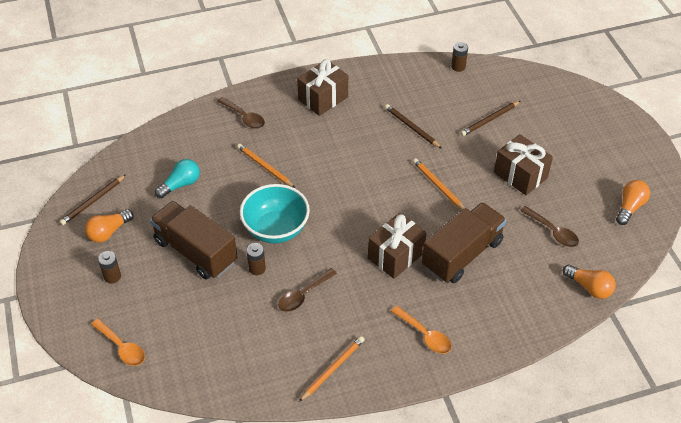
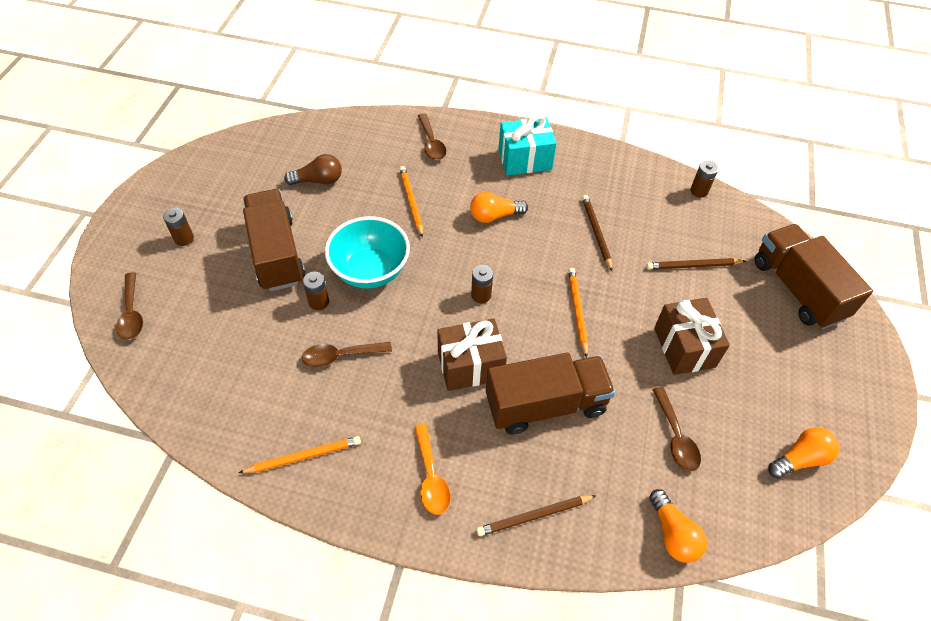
camera: 30 degrees right, 5 degrees up
brown pencil [60,175,126,225] -> brown pencil moved to [476,495,596,536]
orange light bulb [85,209,134,243] -> orange light bulb moved to [470,192,528,223]
orange spoon [91,319,145,366] -> brown spoon [116,272,143,340]
turquoise light bulb [155,159,200,198] -> brown light bulb [284,154,342,185]
brown gift [297,59,348,116] -> turquoise gift [498,114,557,176]
none -> brown battery [471,265,493,303]
none -> brown truck [755,224,873,329]

